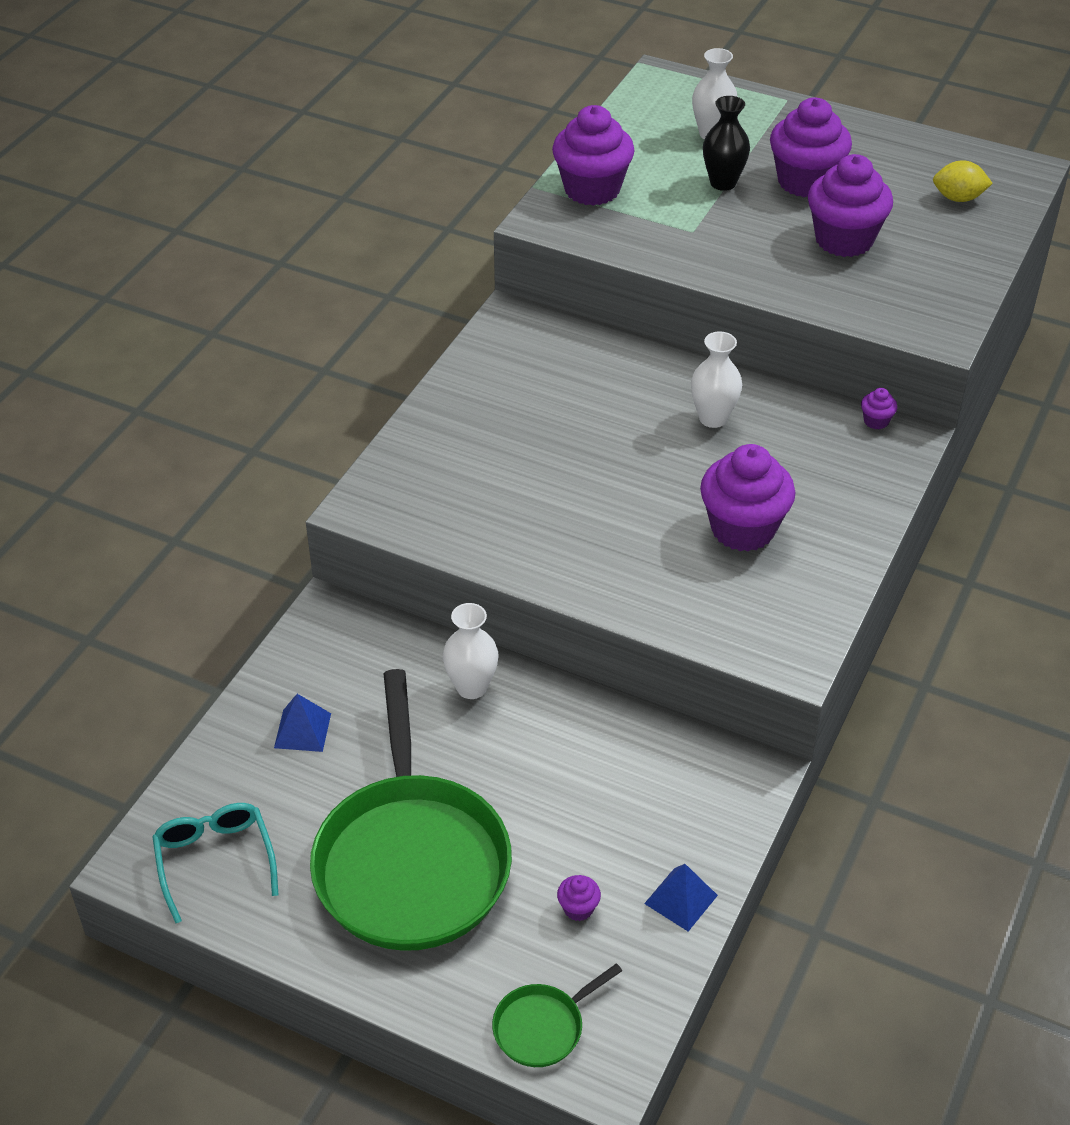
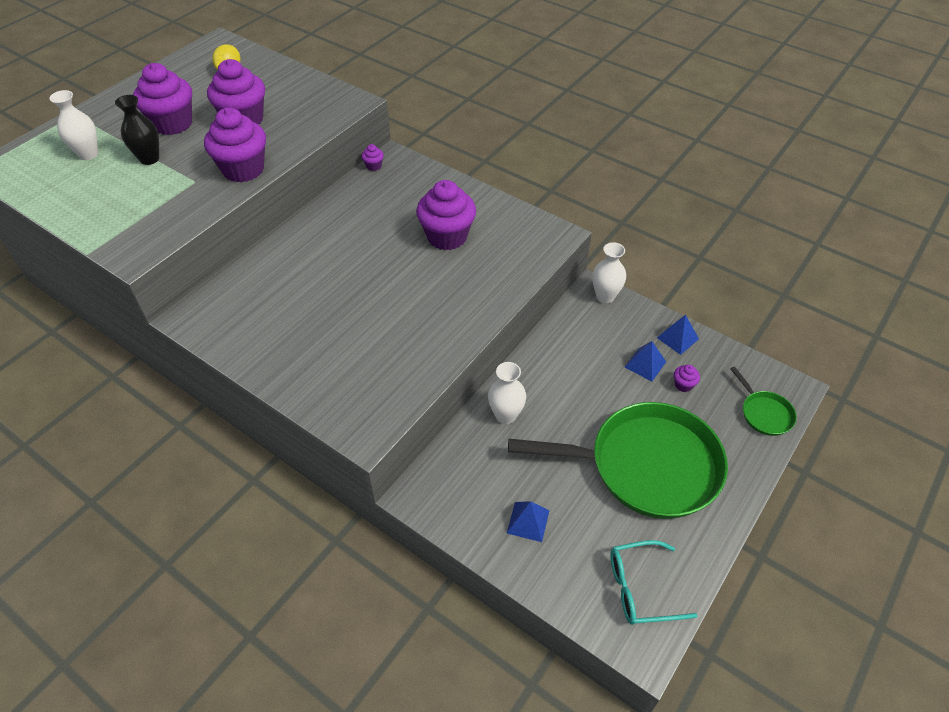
camera: 80 degrees left, 5 degrees up
purple cupcake [552,105,635,206] -> purple cupcake moved to [204,108,266,183]
white vase [691,332,742,428] -> white vase moved to [592,242,626,303]
none -> blue pyramid [625,341,666,382]

